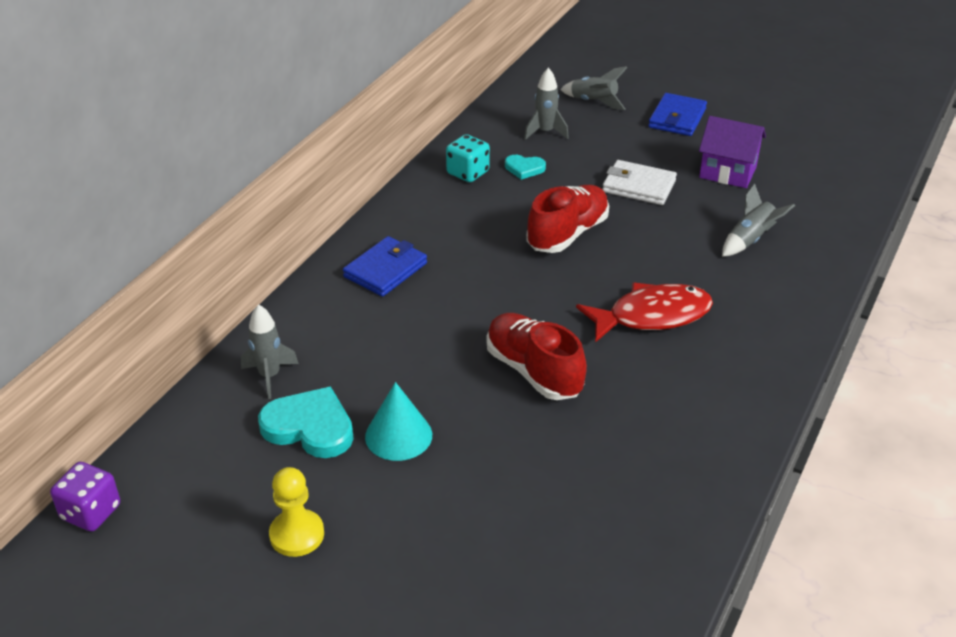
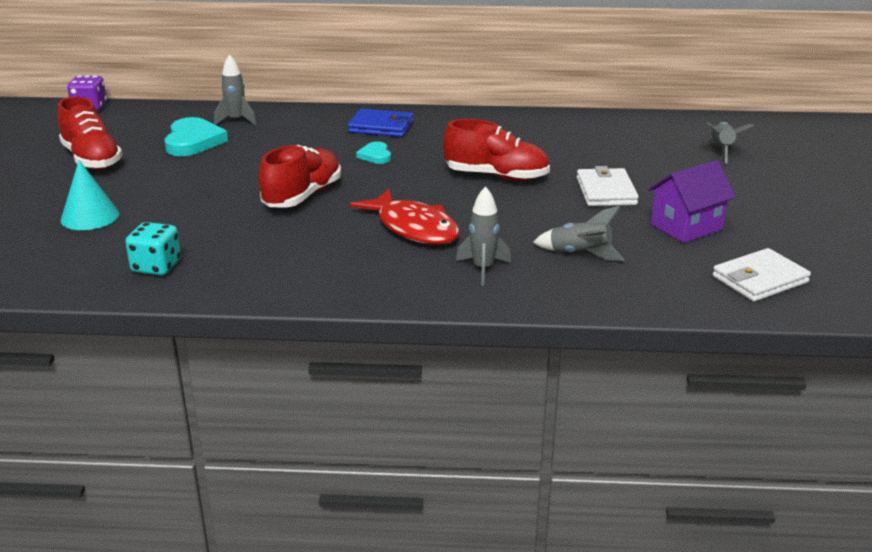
camera: 65 degrees right, 10 degrees down
yellow pawn [269,467,324,557] -> red shoe [57,97,123,170]
turquoise cone [365,382,432,461] -> turquoise cone moved to [61,160,119,230]
turquoise dice [446,134,490,182] -> turquoise dice moved to [125,222,181,275]
turquoise heart [505,155,546,180] -> turquoise heart moved to [356,142,391,164]
grey rocket [524,68,569,140] -> grey rocket moved to [456,186,511,285]
blue wallet [648,93,707,136] -> none
purple house [699,116,766,188] -> purple house turned 60 degrees clockwise [648,160,736,243]
none -> white wallet [713,248,811,302]

